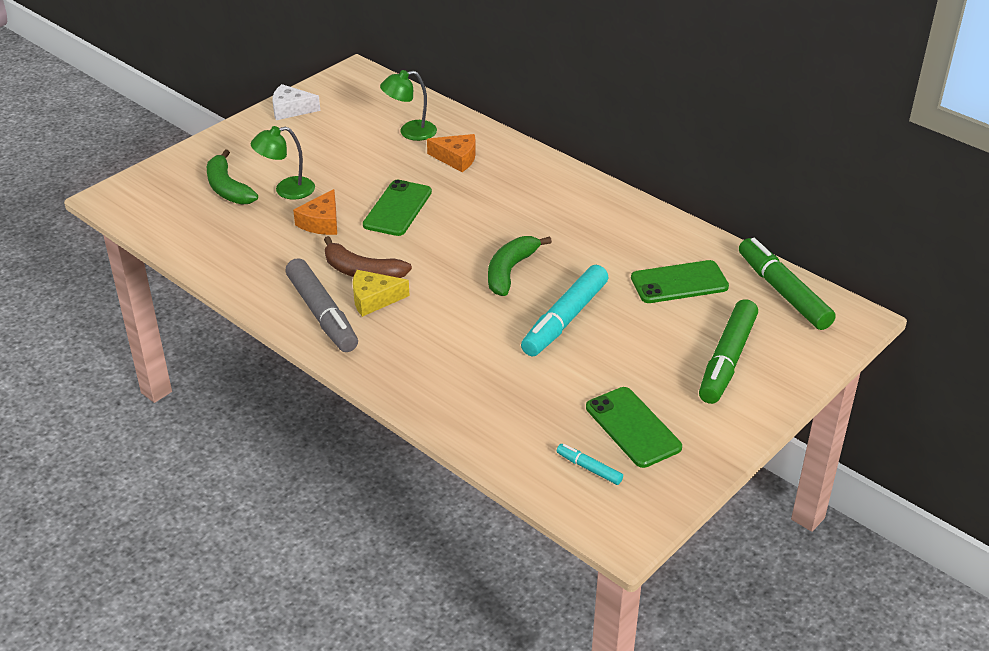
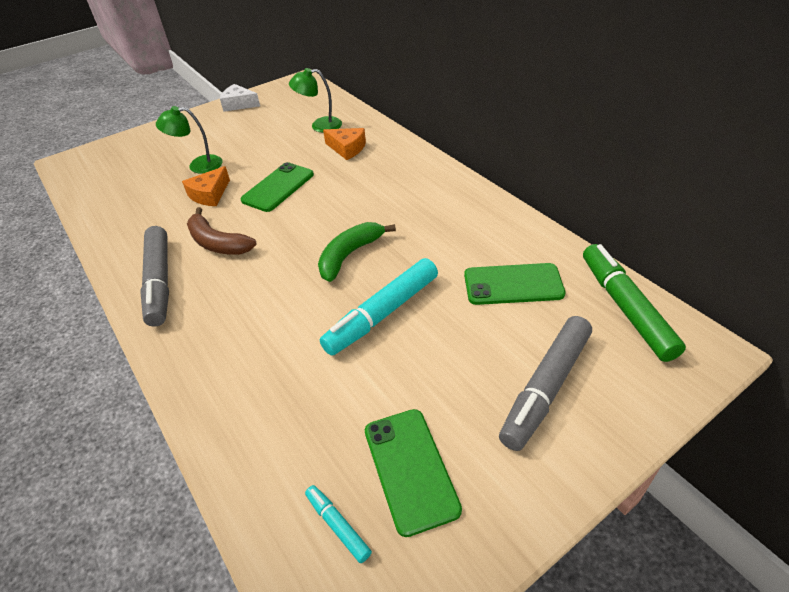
camera: 15 degrees right, 5 degrees up
green banana [207,150,258,205] -> none
yellow cheese [353,270,410,317] -> none
green marker [699,299,758,404] -> grey marker [499,316,592,451]

